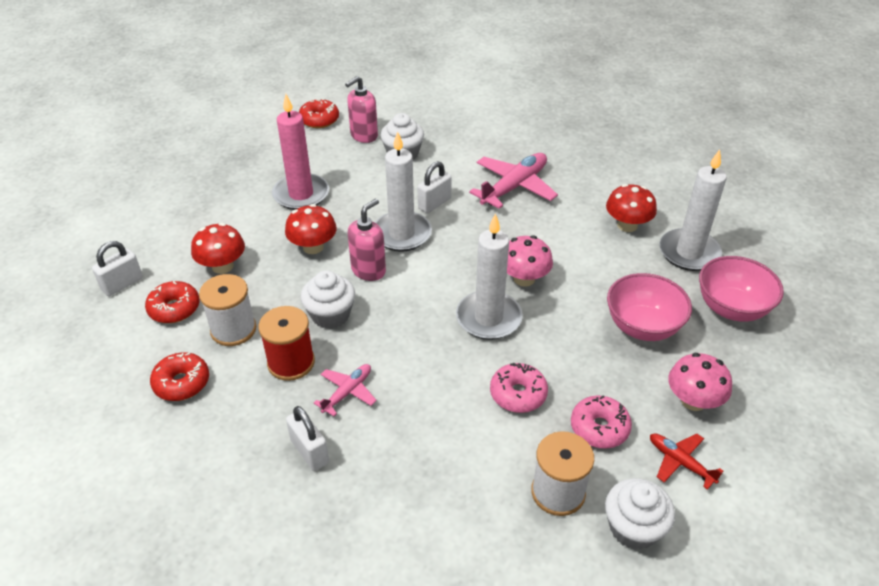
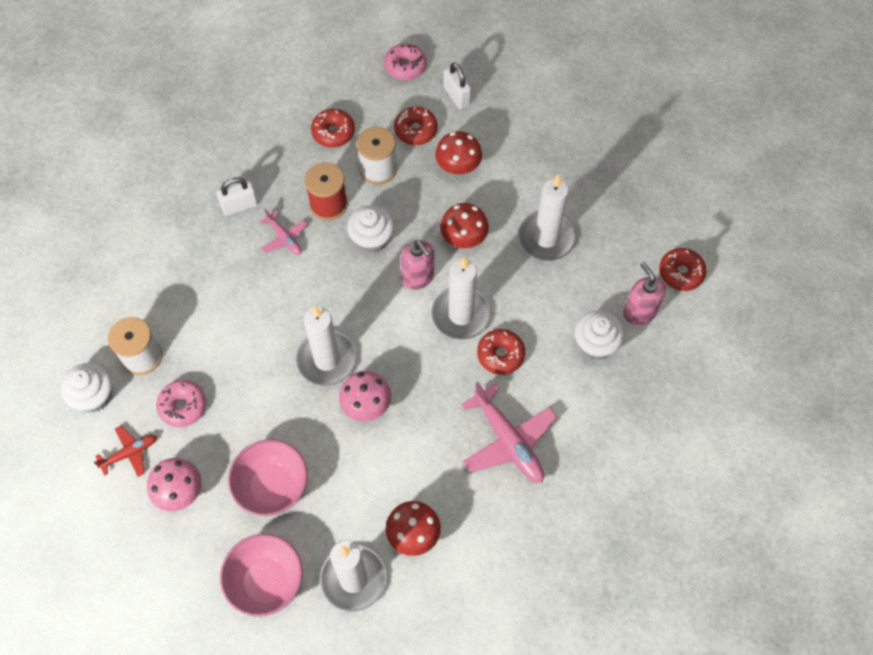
camera: 105 degrees right, 20 degrees up
pink candle [272,94,329,210] -> white candle [518,174,576,261]
white padlock [417,161,452,213] -> red donut [477,329,525,375]
pink donut [490,363,548,413] -> pink donut moved to [384,43,426,80]

